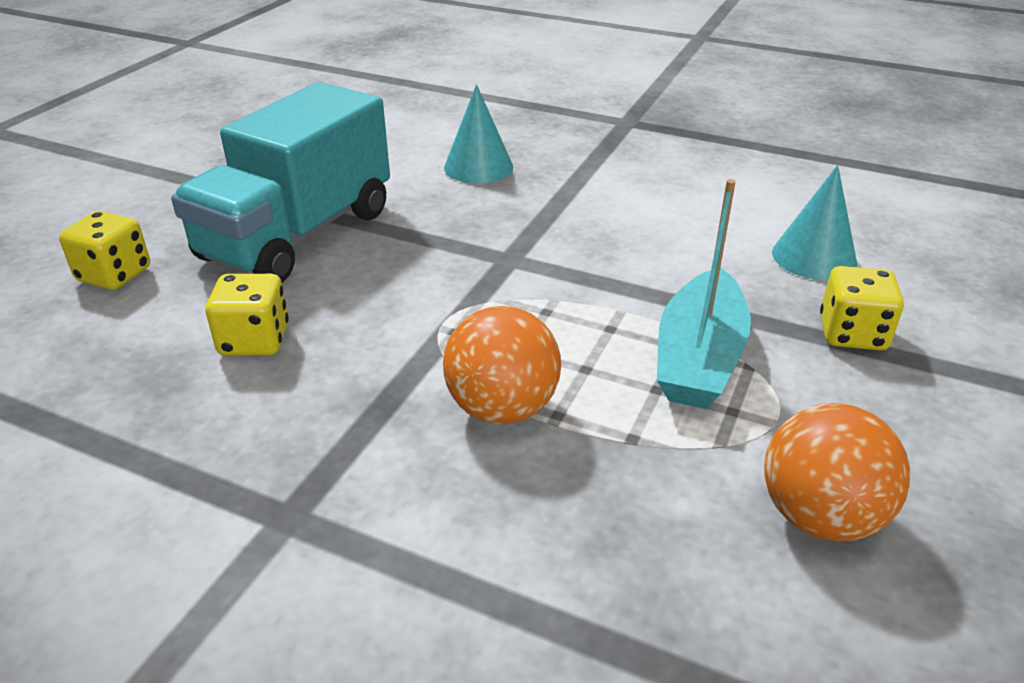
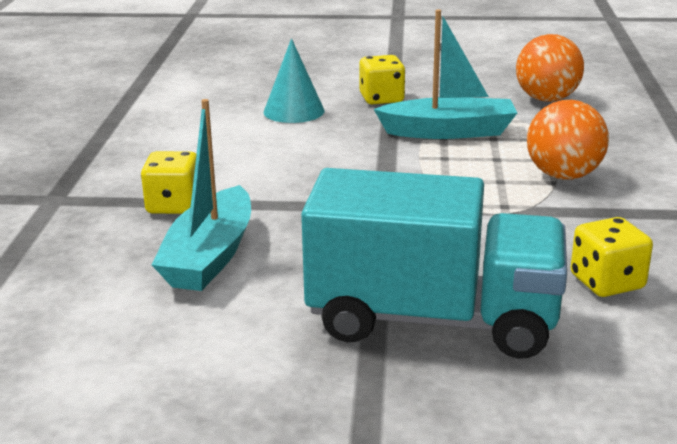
camera: 110 degrees left, 10 degrees down
yellow dice [59,211,150,290] -> yellow dice moved to [141,151,196,214]
turquoise cone [444,84,513,184] -> turquoise boat [152,99,251,291]

